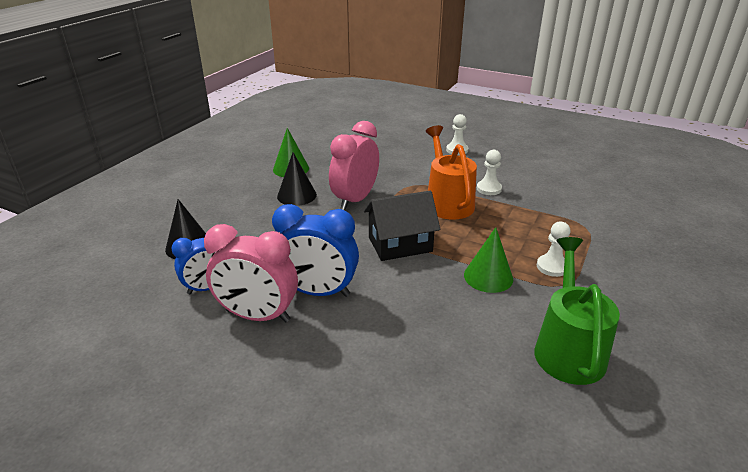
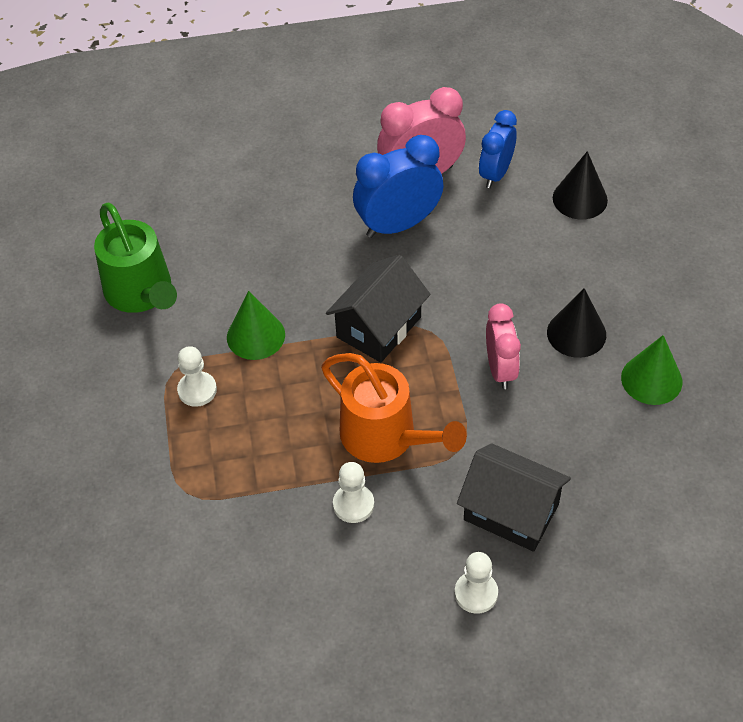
camera: 145 degrees right, 20 degrees up
pink clock [329,121,379,210] -> pink clock [486,303,521,389], size x0.66
none -> black house [457,443,571,552]

